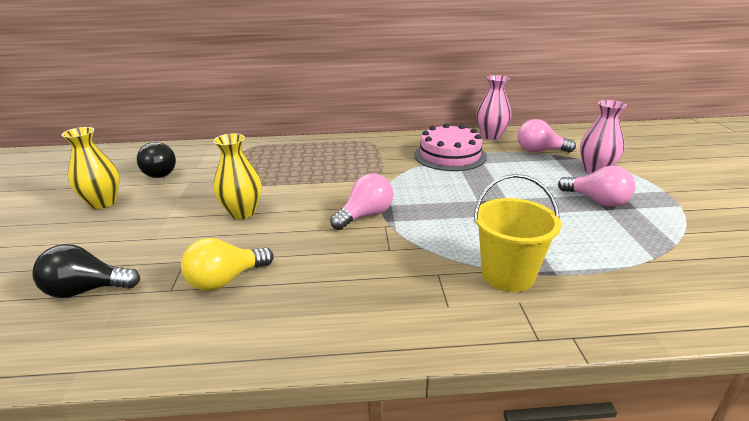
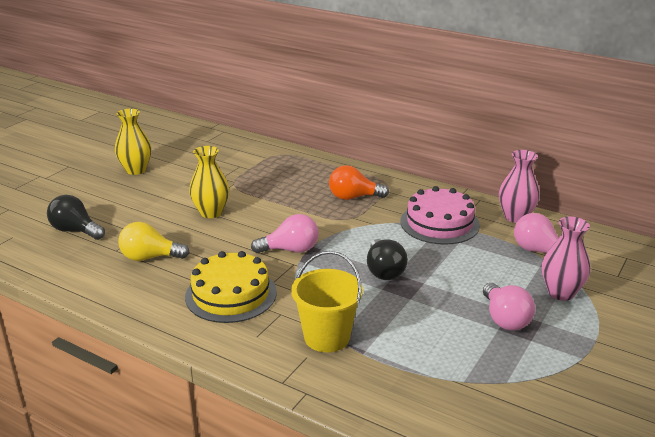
camera: 35 degrees right, 0 degrees up
black light bulb [137,142,176,178] -> black light bulb moved to [367,239,408,280]
none -> yellow cake [185,251,277,323]
none -> orange light bulb [329,165,389,200]

